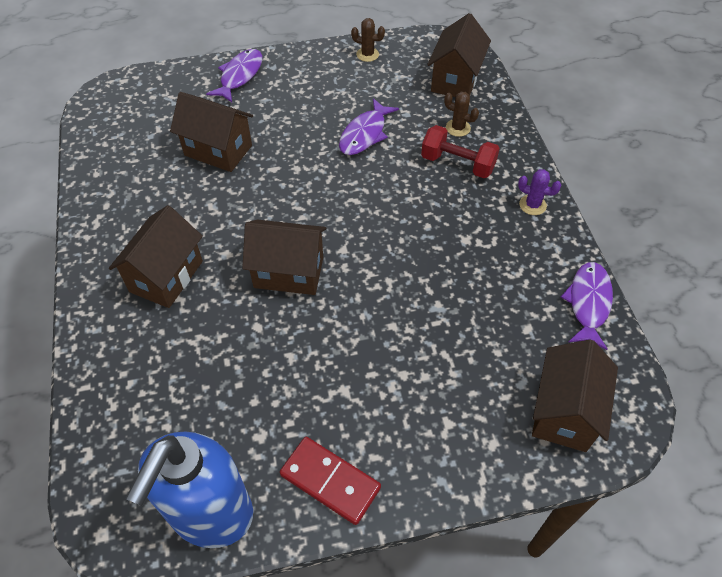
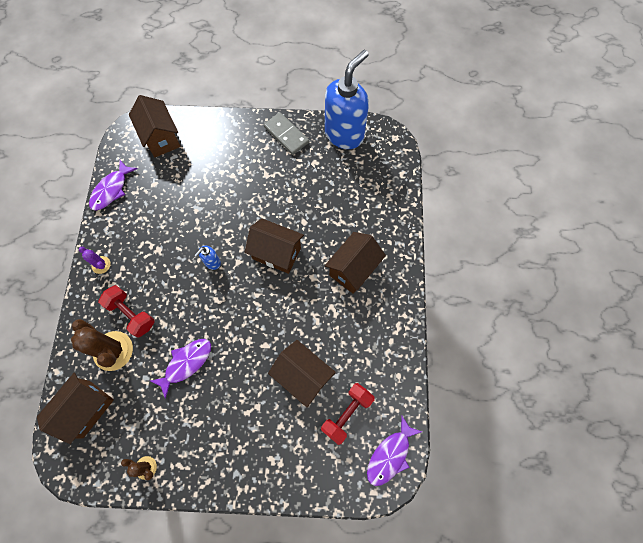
camera: 165 degrees left, 15 degrees up
purple fish [206,49,262,102] -> purple fish moved to [367,415,422,486]
red domino [280,437,381,525] -> grey domino [264,112,309,155]
brown cactus [444,91,479,137] -> brown cactus [71,319,133,371], size x1.98
brown house [532,339,618,452] -> brown house turned 60 degrees counterclockwise [129,95,181,157]
none -> blue soap dispenser [195,246,221,270]
none -> red dumbbell [321,383,375,445]

